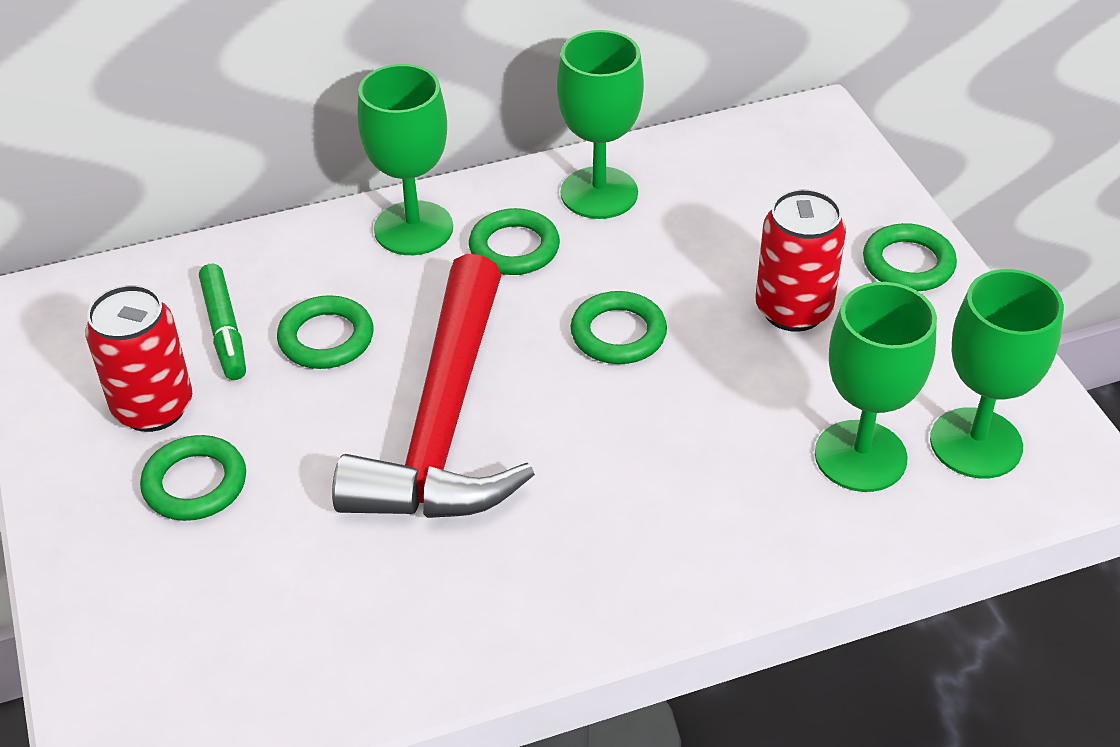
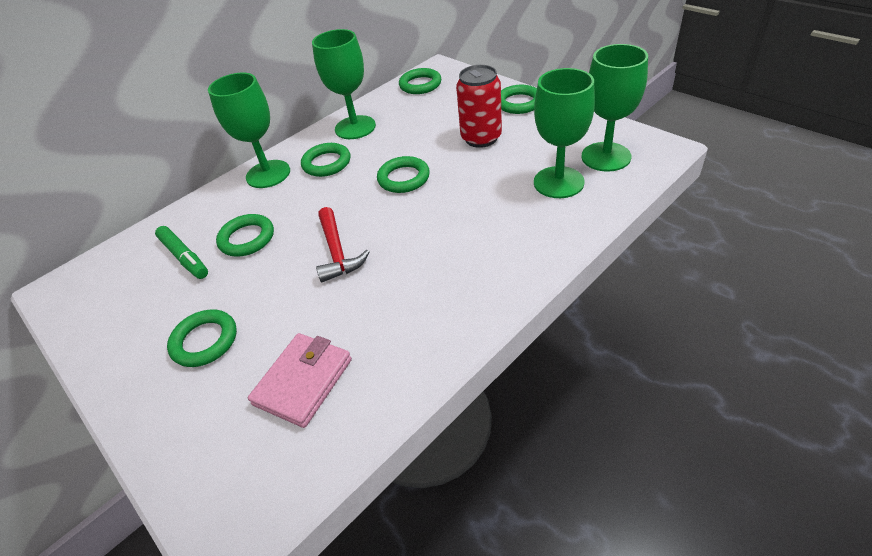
camera: 20 degrees left, 0 degrees up
red can [85,285,192,432] -> none
red hammer [332,254,535,518] -> red hammer [316,207,370,282], size x0.49
none -> pink wallet [248,333,352,428]
none -> green ring [399,68,441,94]

